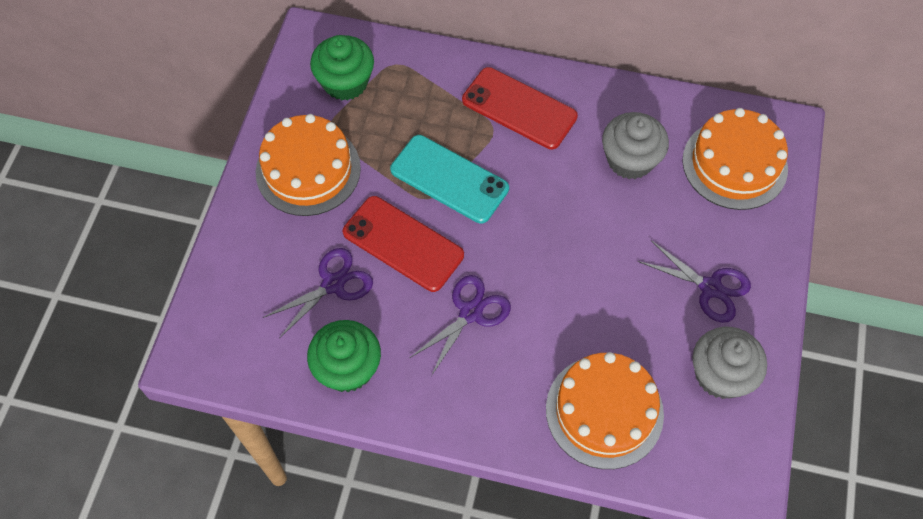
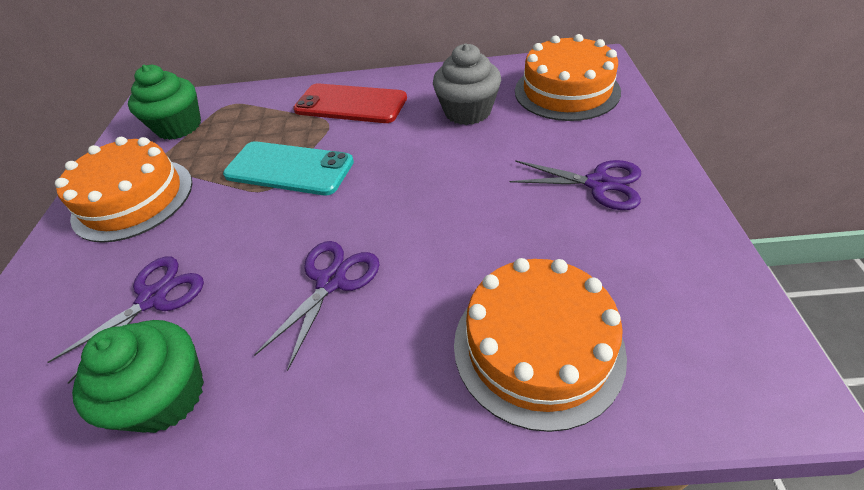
camera: 10 degrees left, 15 degrees down
red phone [343,196,464,292] -> none
grey cupcake [693,327,767,399] -> none

